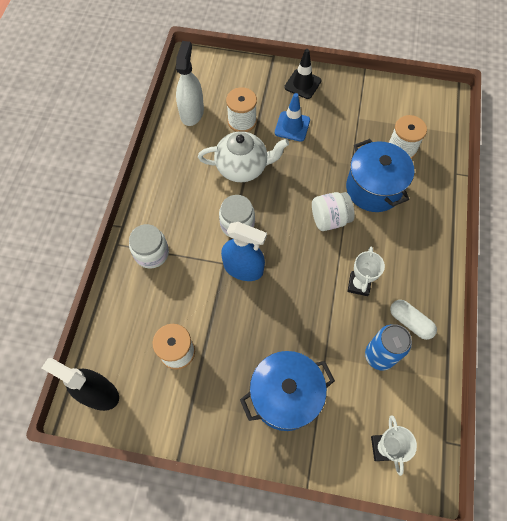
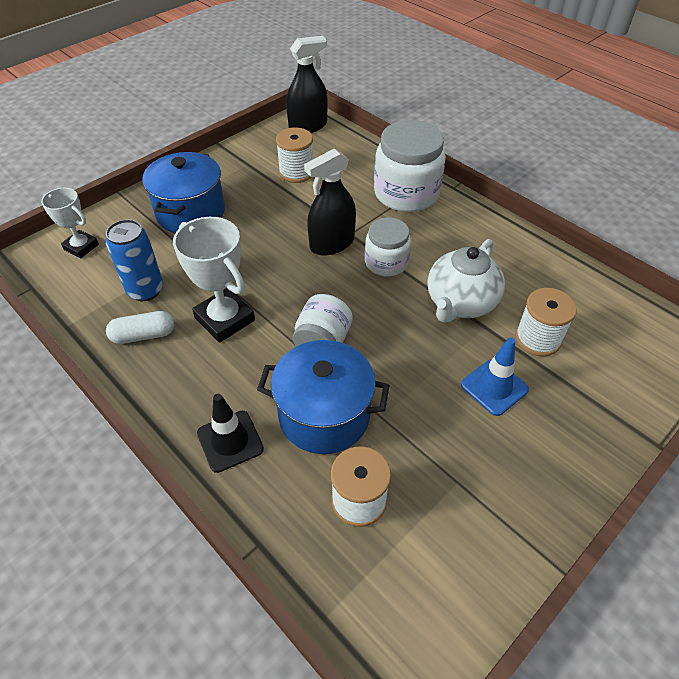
camera: 125 degrees right, 15 degrees down
white jar [129,224,169,268] -> white jar [374,120,446,212], size x1.68
white spray bottle [176,41,204,126] -> none
blue spray bottle [221,222,267,281] -> black spray bottle [304,149,356,256]
black traffic cone [284,49,321,99] -> black traffic cone moved to [197,394,264,473]
white trophy [347,247,385,296] -> white trophy [173,217,255,343], size x1.60

